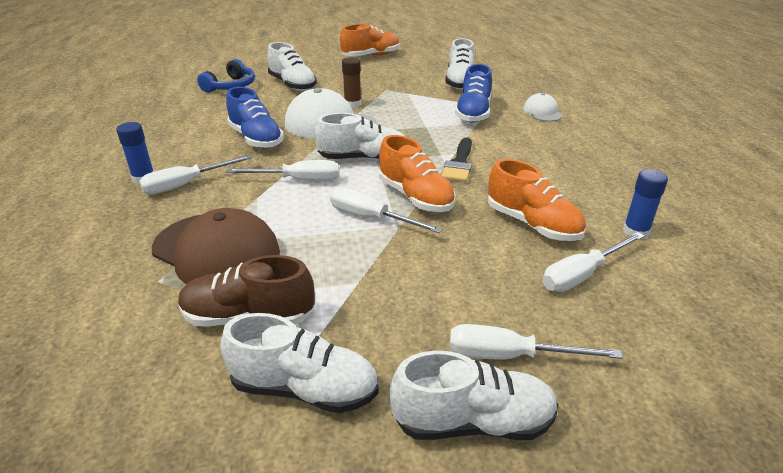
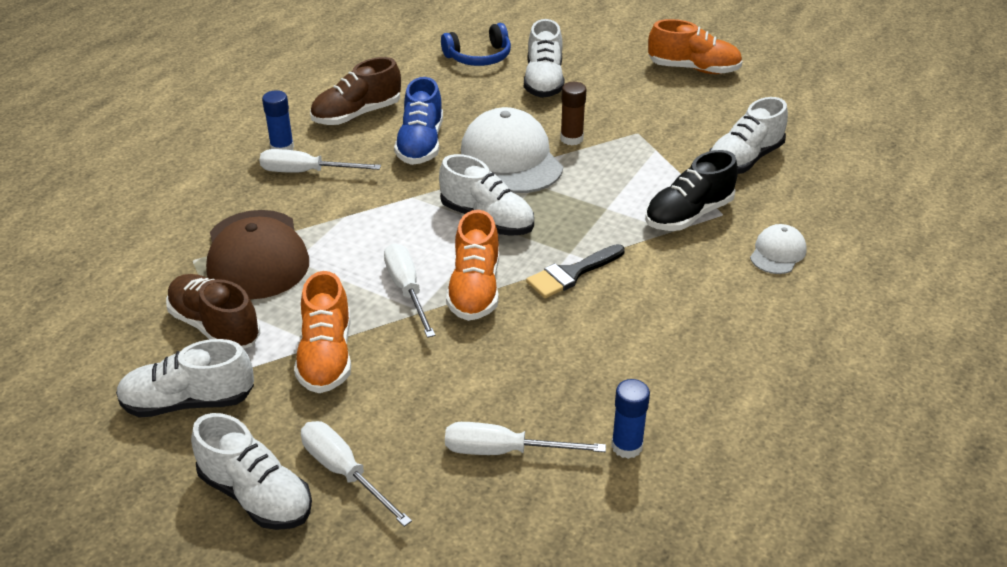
camera: 40 degrees right, 5 degrees up
white shoe [221,313,379,413] -> white shoe turned 120 degrees clockwise [116,339,254,417]
white screwdriver [226,160,339,181] -> none
blue shoe [455,64,492,123] -> black shoe [645,150,738,231]
orange shoe [488,159,586,241] -> orange shoe moved to [294,271,351,393]
none -> brown shoe [310,57,401,125]

